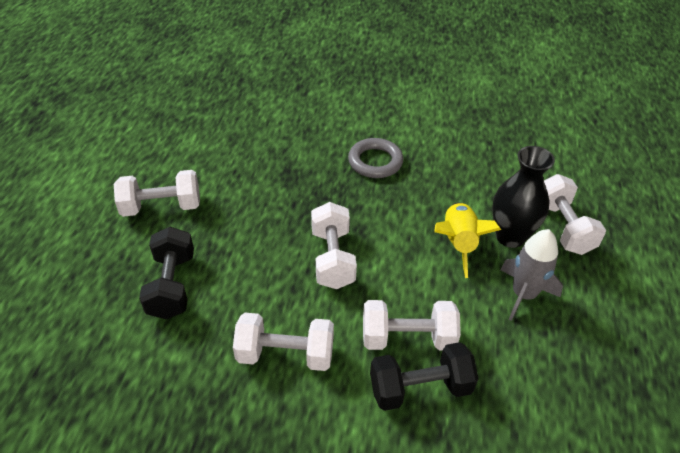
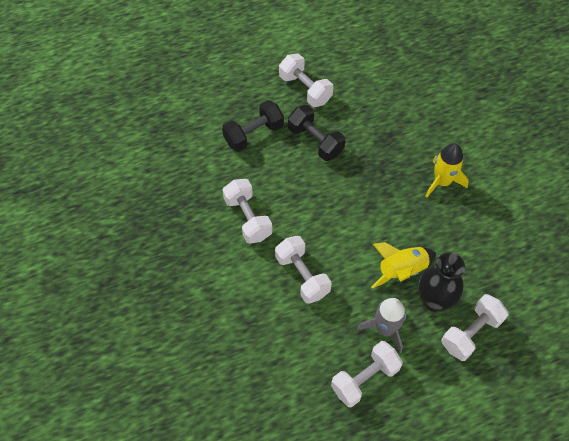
camera: 60 degrees right, 15 degrees up
white dumbbell [311,202,357,289] -> white dumbbell moved to [331,341,403,407]
grey ring [348,138,403,178] -> yellow rocket [425,143,469,198]
black dumbbell [370,342,479,411] -> black dumbbell moved to [288,105,345,161]

